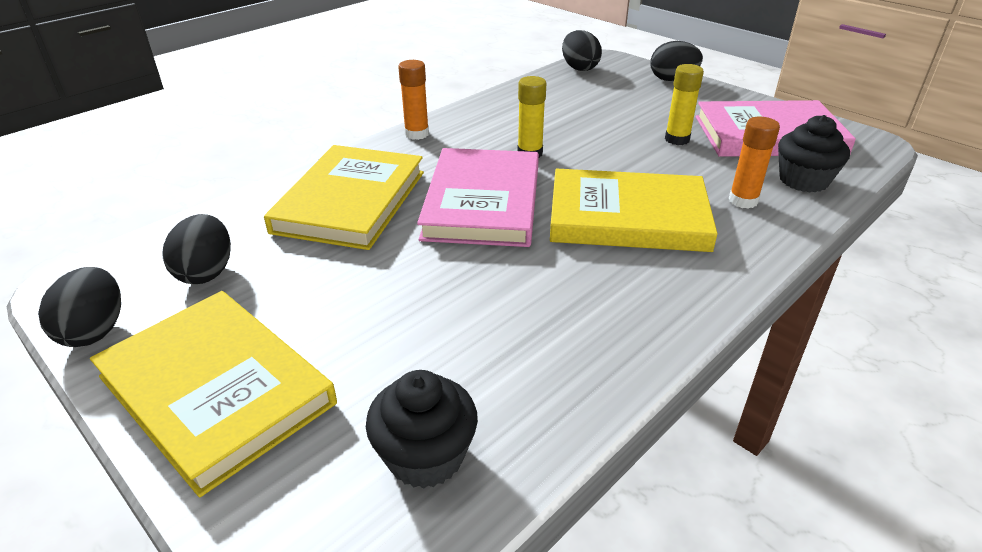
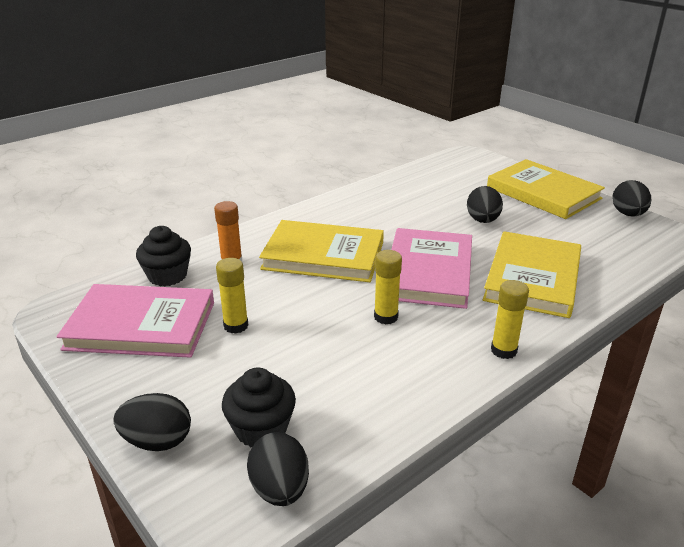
camera: 175 degrees left, 5 degrees down
black egg [162,214,231,284] -> black egg moved to [467,186,503,223]
black cupcake [366,370,478,489] -> black cupcake moved to [222,367,296,448]
orange glue stick [398,60,429,140] -> yellow glue stick [491,280,529,359]

